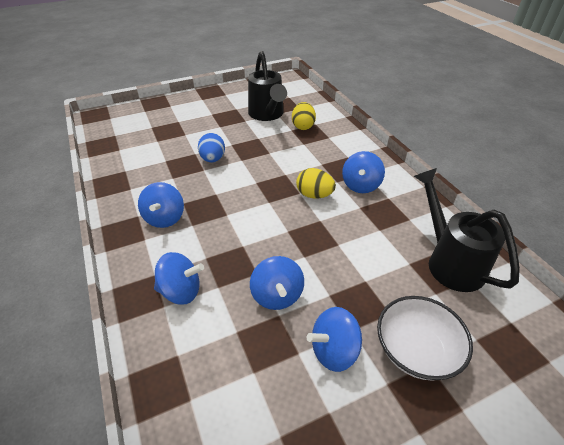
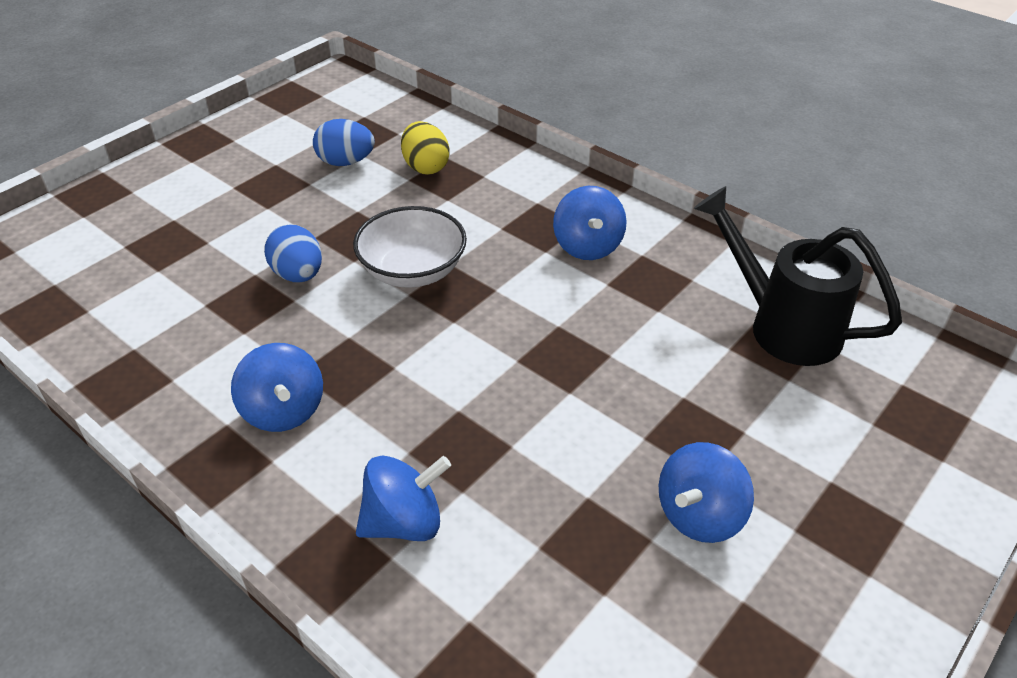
camera: 25 degrees left, 0 degrees up
black watering can [248,51,287,121] -> blue egg [313,119,375,166]
blue spinning top [250,256,304,310] -> none
yellow egg [296,168,336,199] -> none
white bowl [377,296,473,380] -> white bowl moved to [353,206,467,288]

